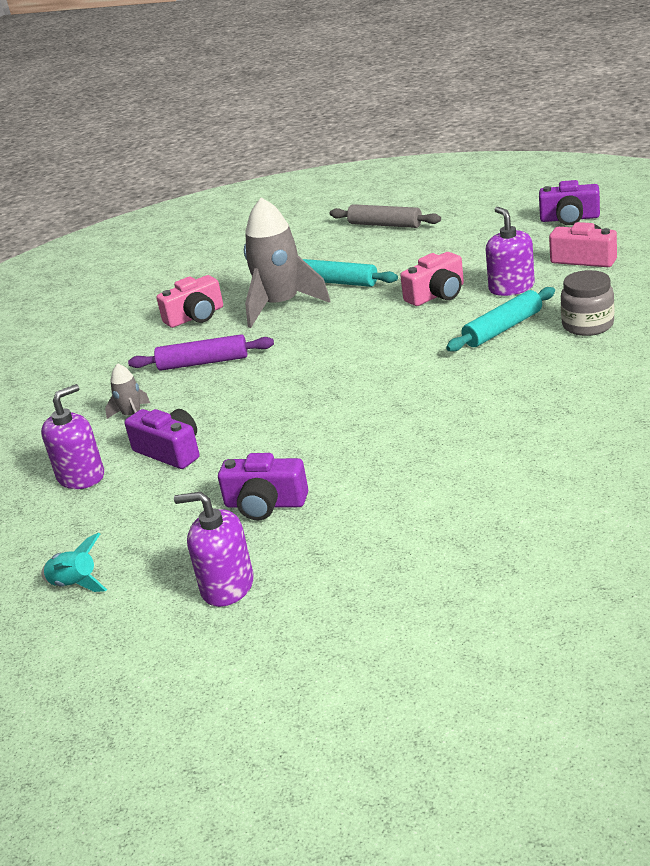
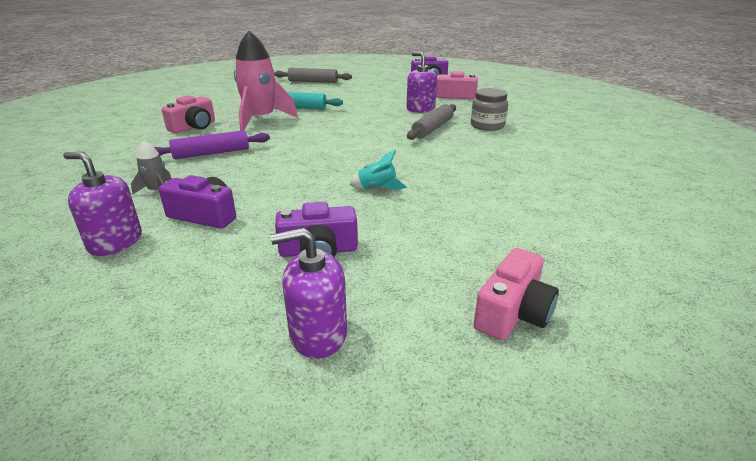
camera: 25 degrees left, 0 degrees up
purple soap dispenser [41,384,104,489] -> purple soap dispenser turned 90 degrees counterclockwise [63,152,142,256]
turquoise rocket [41,533,107,592] -> turquoise rocket moved to [350,150,407,190]
grey rocket [244,197,330,328] -> pink rocket [234,31,298,131]
pink camera [400,252,464,306] -> pink camera moved to [473,248,559,341]
turquoise rolling pin [446,287,555,352] -> grey rolling pin [407,104,456,140]

